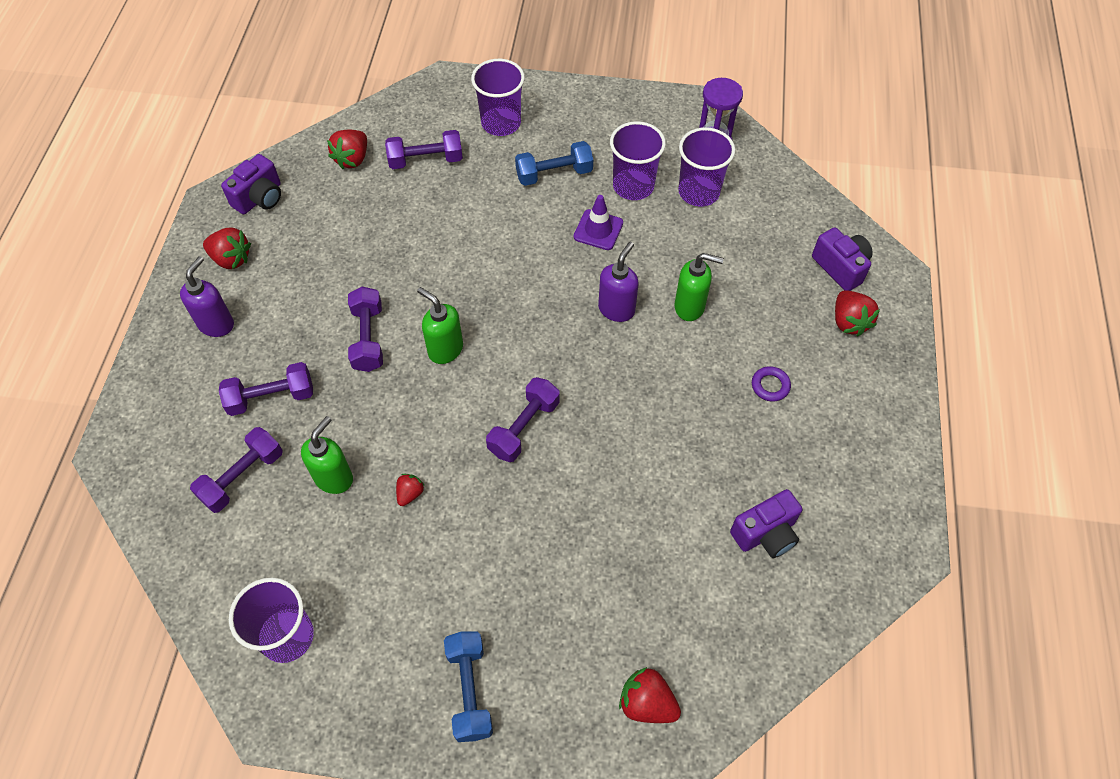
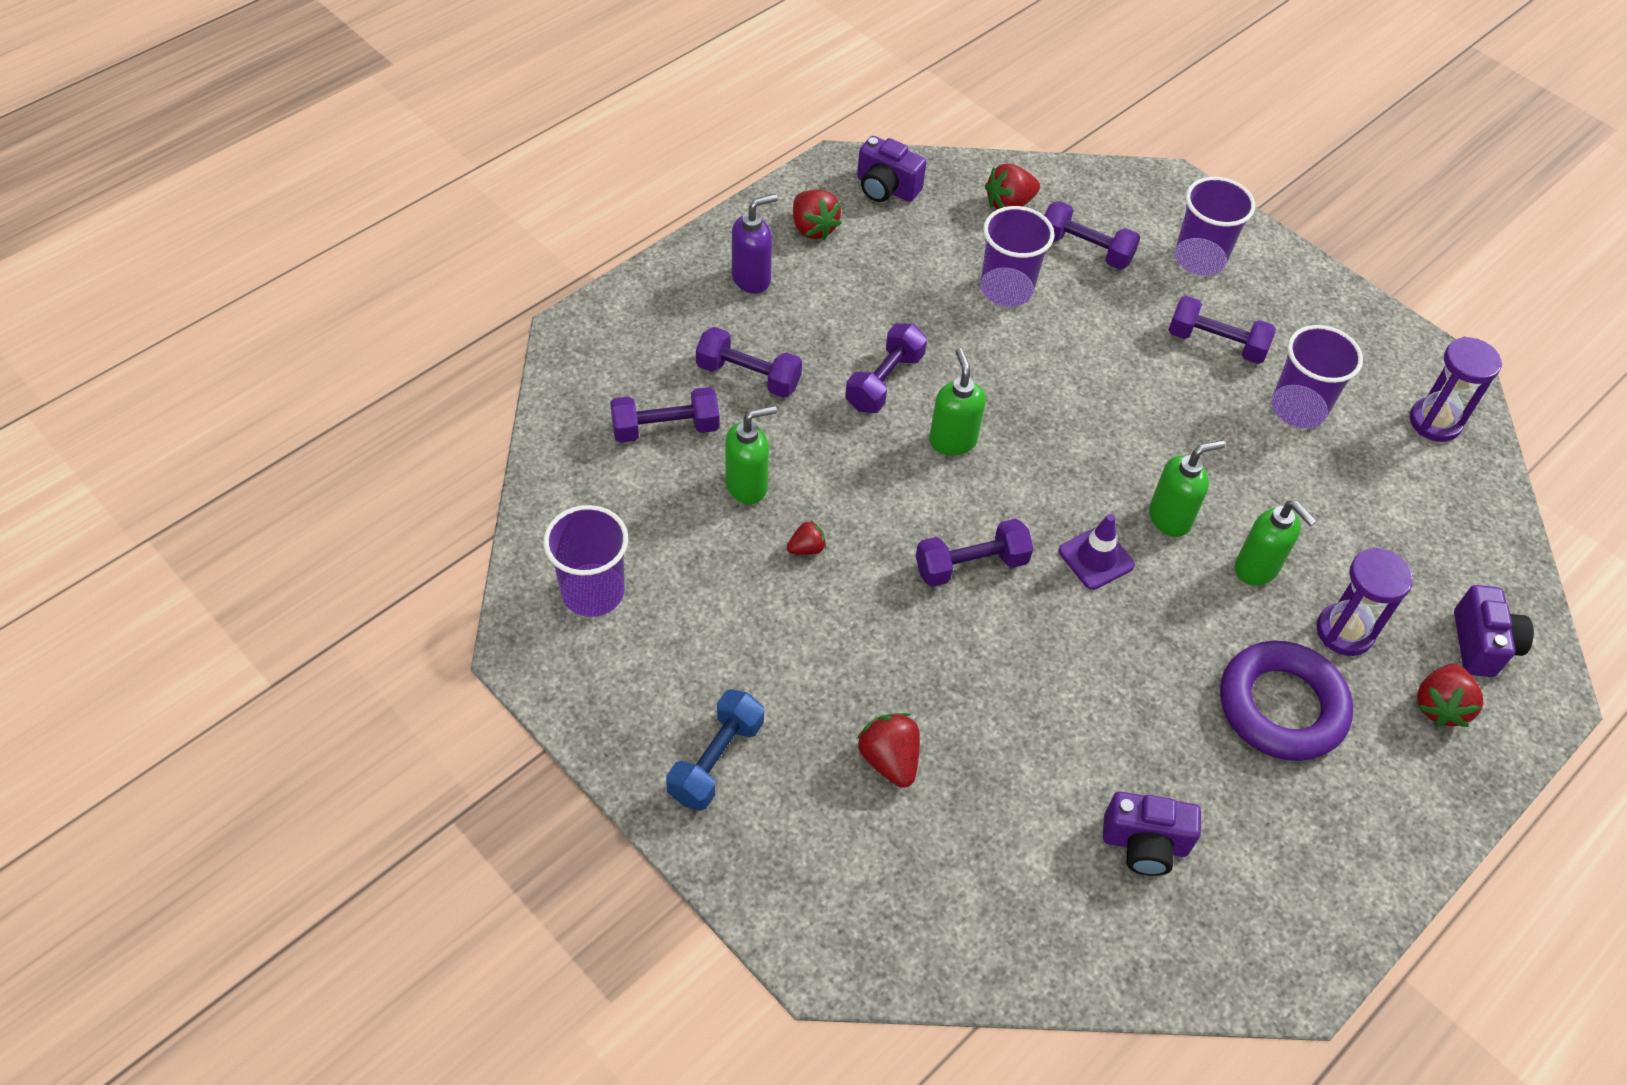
camera: 35 degrees right, 5 degrees down
purple camera [221,154,281,215] -> purple camera turned 45 degrees clockwise [857,136,926,202]
blue dumbbell [515,141,593,186] -> purple dumbbell [1168,296,1276,364]
purple traffic cone [574,195,623,250] -> purple traffic cone moved to [1059,514,1135,590]
purple soap dispenser [598,242,639,322] -> green soap dispenser [1149,440,1225,537]
red strawberry [619,667,681,723] -> red strawberry moved to [857,713,920,788]
purple cup [678,127,735,206] -> purple cup moved to [980,206,1055,307]
purple ring [752,366,791,402] -> purple ring [1220,641,1353,761], size x2.45
none -> purple hourglass [1317,547,1413,656]

